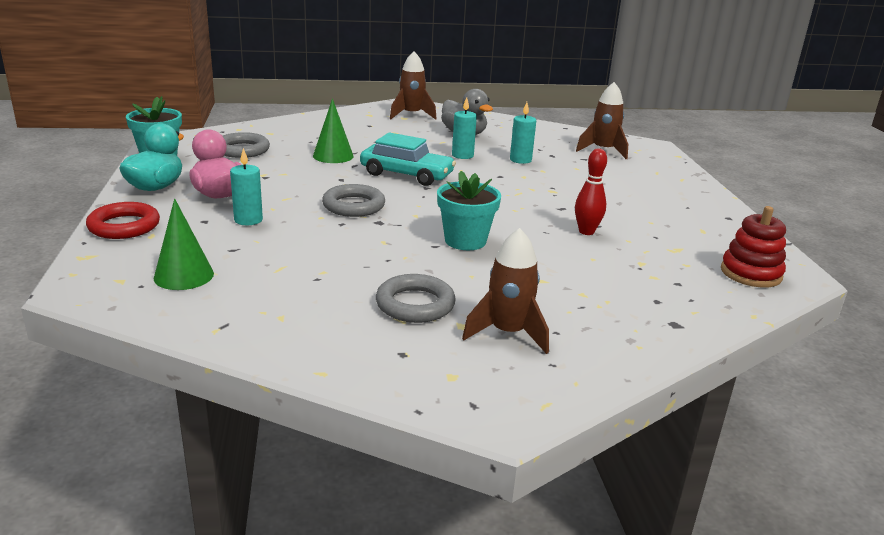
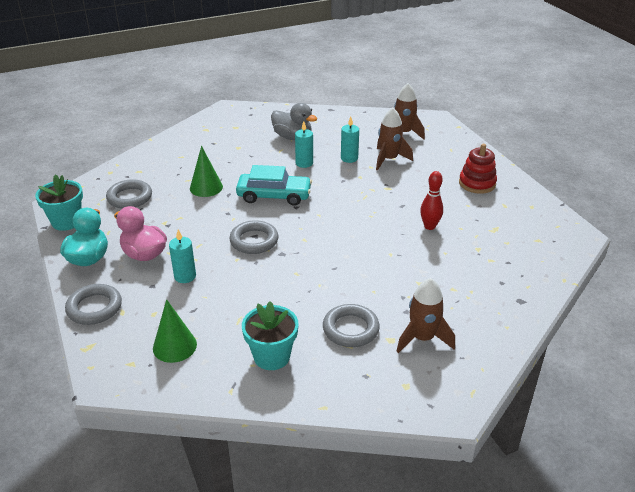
camera: 15 degrees left, 10 degrees up
red ring [86,202,160,239] -> grey ring [65,284,122,325]
brown rocket [390,51,437,120] -> brown rocket moved to [376,108,413,171]
turquoise flower pot [437,171,501,250] -> turquoise flower pot moved to [242,301,298,370]
red stacking toy [721,206,786,287] -> red stacking toy moved to [459,144,497,194]

